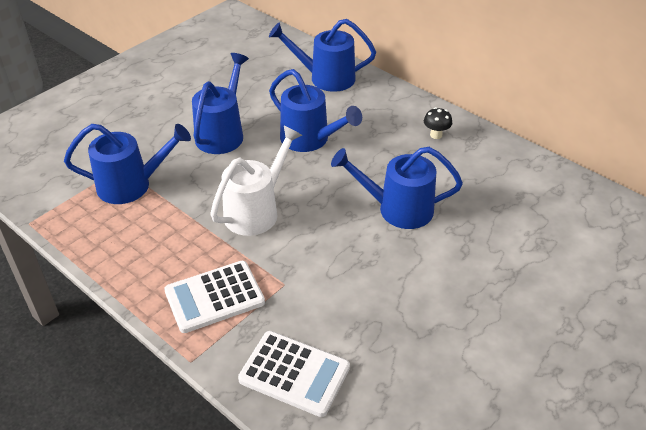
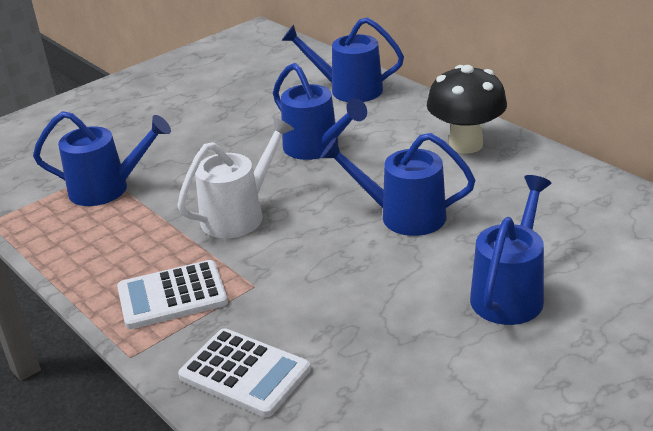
camera: 10 degrees right, 10 degrees down
blue watering can [192,53,249,154] -> blue watering can moved to [470,175,552,325]
black mushroom [424,107,452,139] -> black mushroom [427,65,507,154], size x2.31

